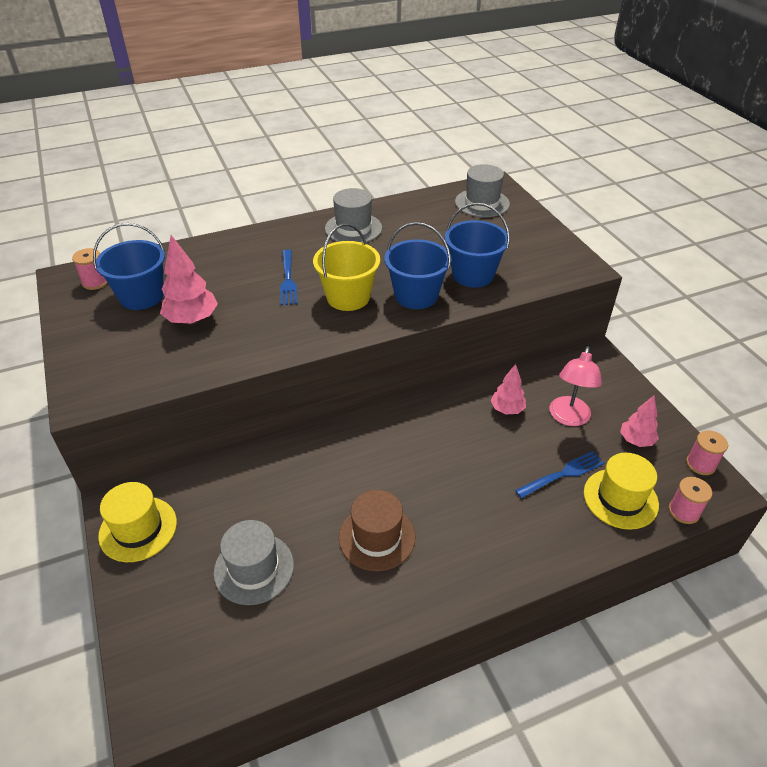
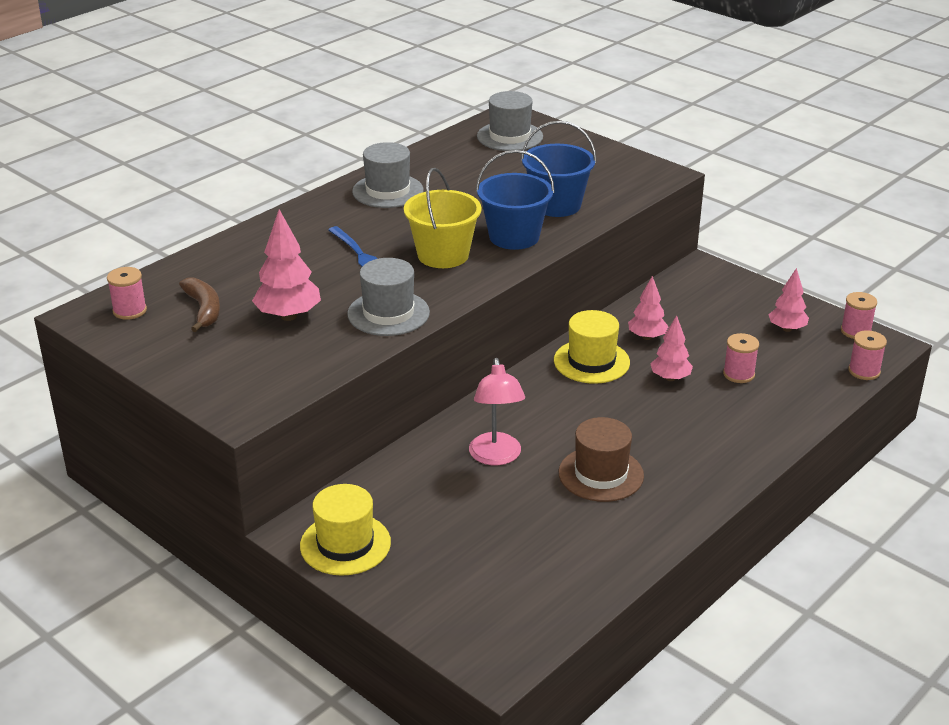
camera: 25 degrees left, 10 degrees down
blue bucket [93,223,165,310] -> brown banana [179,278,220,332]
grey hat [214,520,294,605] -> grey hat moved to [347,258,430,336]
blue fork [515,451,604,498] -> pink spool [723,333,759,383]
pink lamp [549,346,602,426] -> pink lamp moved to [469,358,525,465]
yellow hat [584,453,659,530] -> yellow hat moved to [554,310,630,384]
none -> pink tree [650,315,693,381]

